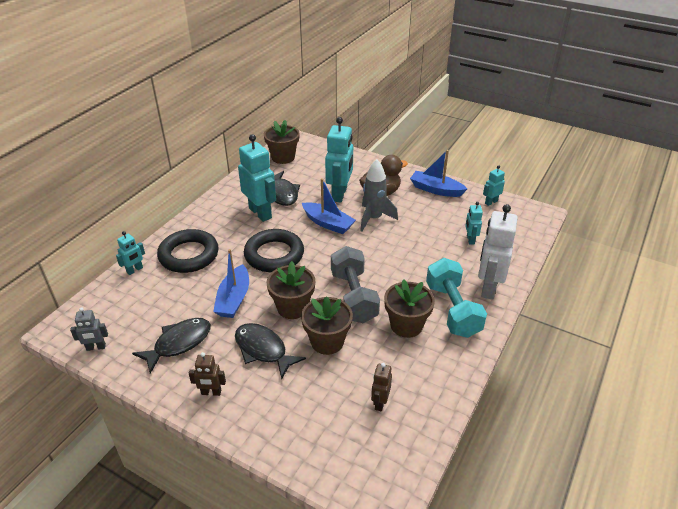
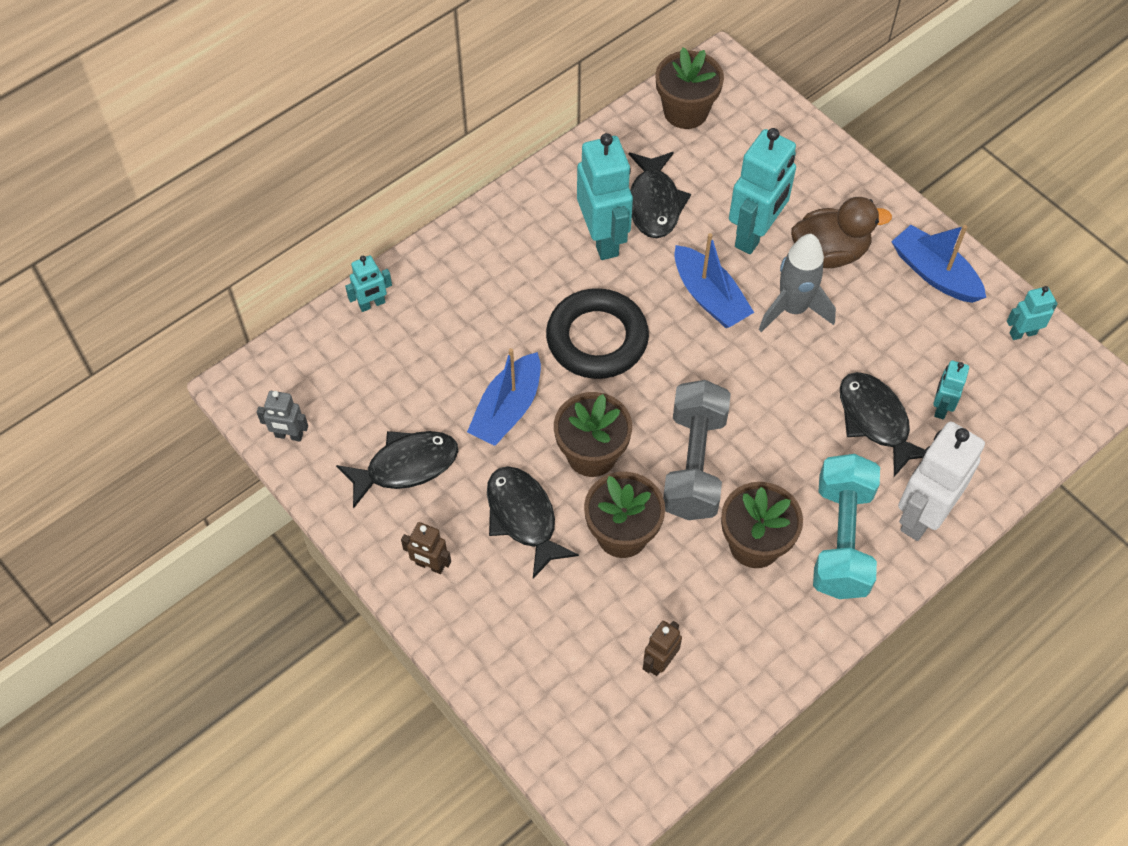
camera: 20 degrees right, 20 degrees up
black ring [157,229,219,273] -> none
none -> black fish [840,372,925,477]

